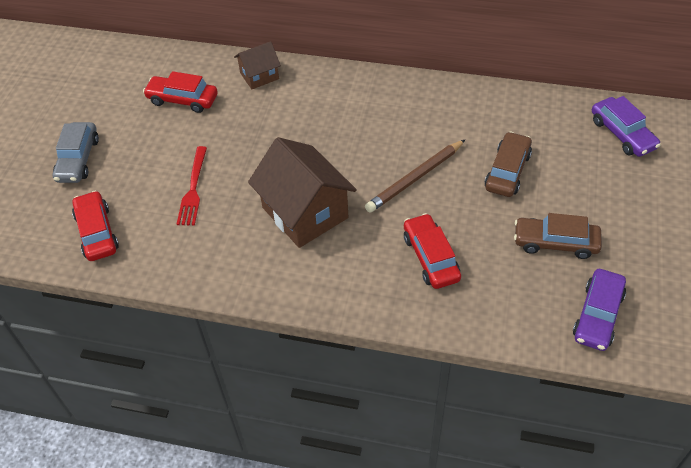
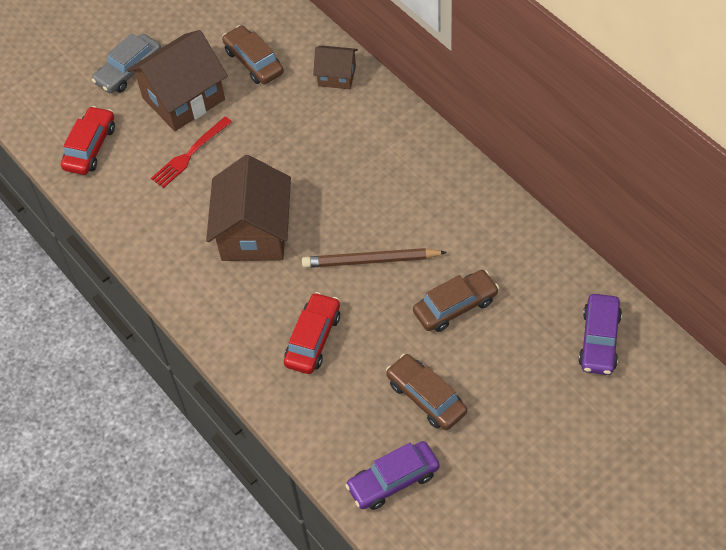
camera: 40 degrees right, 5 degrees up
red car [143,71,218,113] -> brown car [222,25,284,85]
none -> brown house [127,30,228,131]

